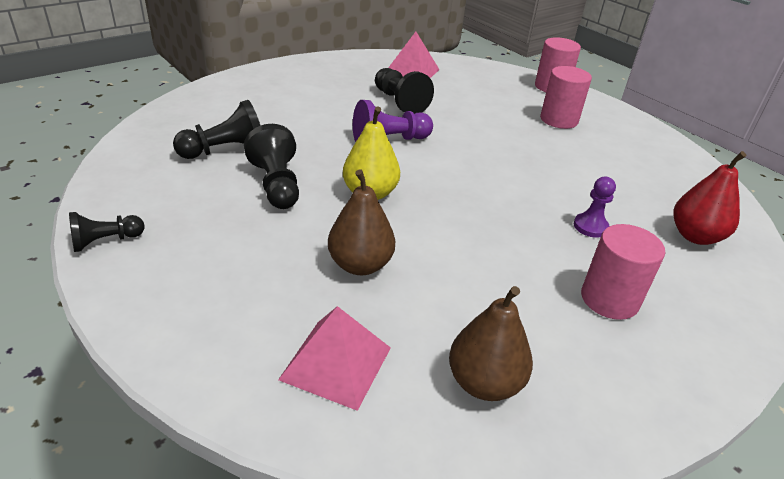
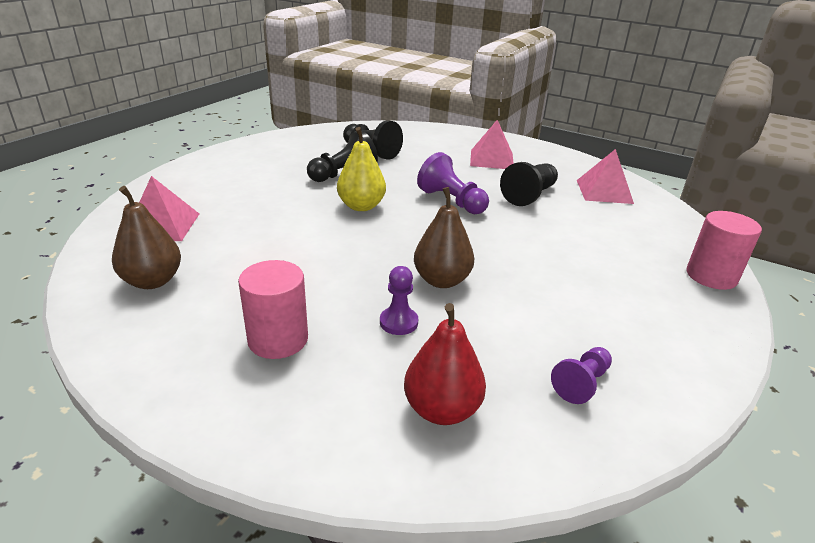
camera: 70 degrees right, 5 degrees down
black pawn [69,212,144,252] -> none
brown pear [328,169,395,275] -> brown pear moved to [414,187,474,288]
pink cylinder [540,66,592,129] -> none
none -> pink pyramid [470,120,514,169]
none -> purple pawn [551,347,612,404]

